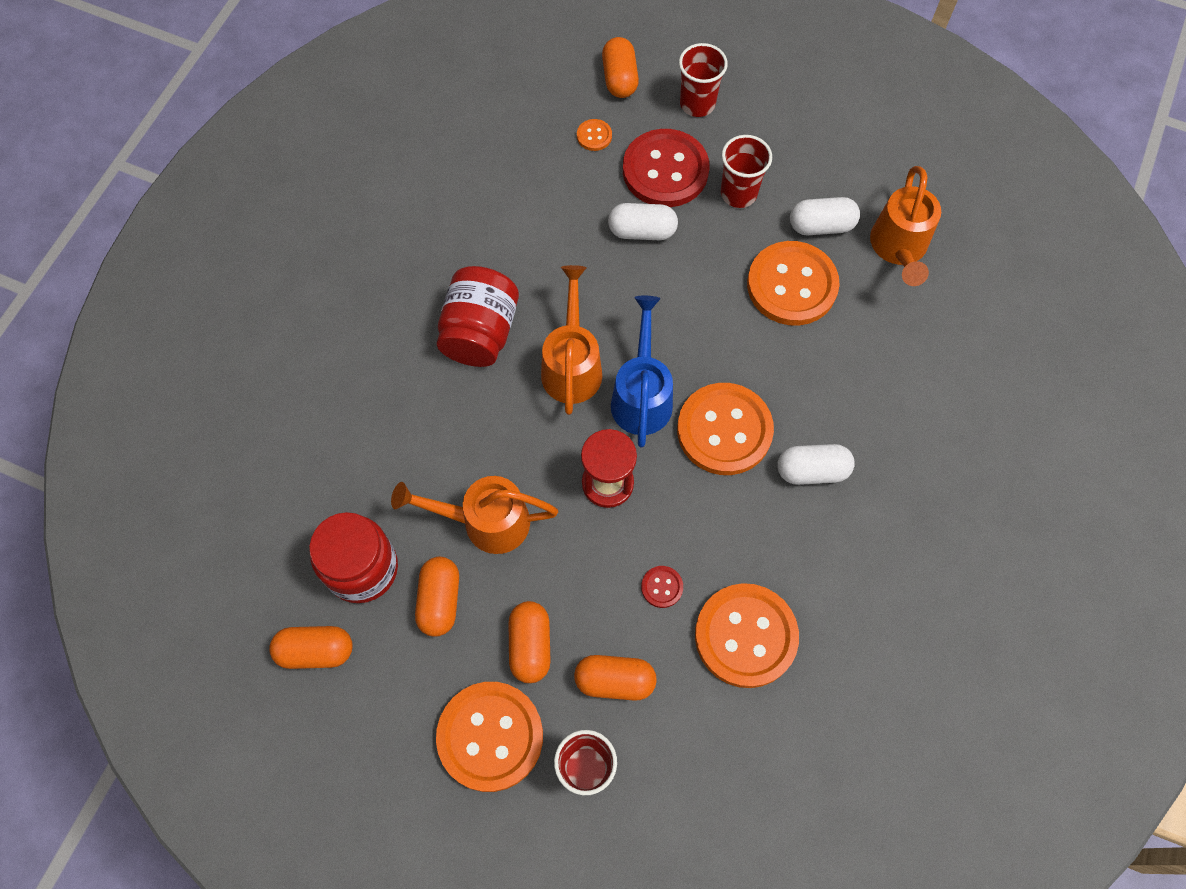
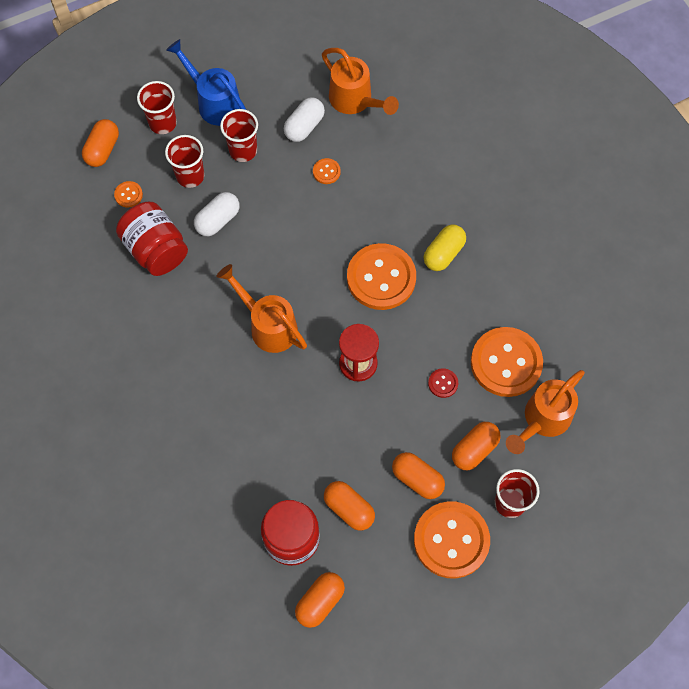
camera: 50 degrees left, 0 degrees up
orange watering can [391,476,558,554] -> orange watering can moved to [506,370,585,454]
red jar [436,266,519,367] -> red jar moved to [116,202,188,276]
orange capsule [602,37,639,98] -> orange capsule turned 75 degrees clockwise [82,119,119,167]
blue watering can [611,296,673,447] -> blue watering can moved to [166,39,246,126]
red button [623,129,709,207] -> red cup [165,135,204,188]
orange button [747,241,840,326] -> orange button [313,158,341,184], size x0.42
white capsule [777,444,855,485] -> yellow capsule [424,225,466,271]

